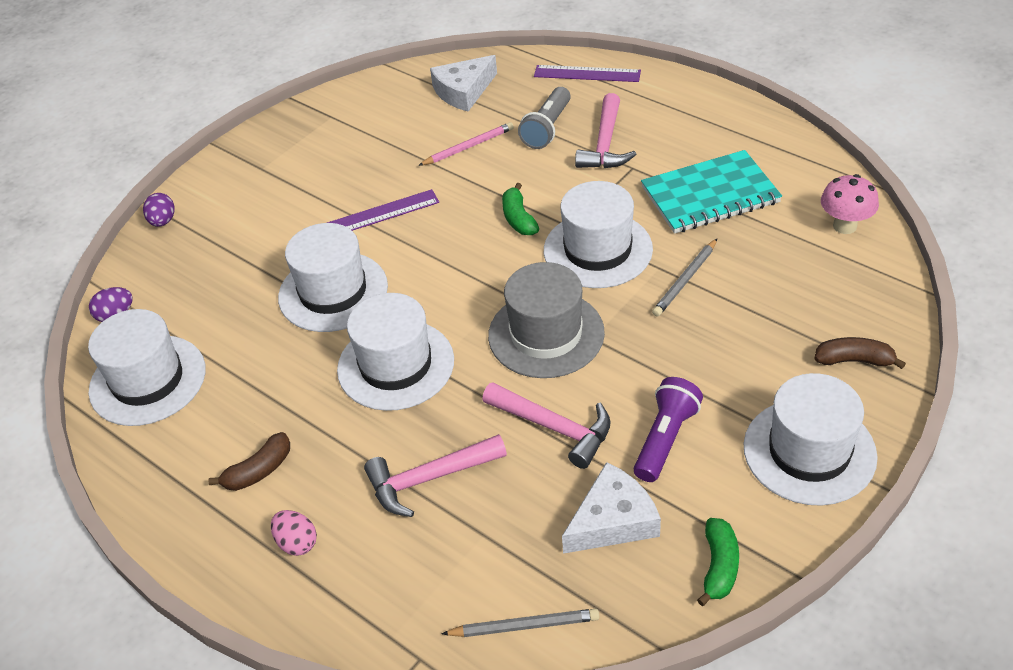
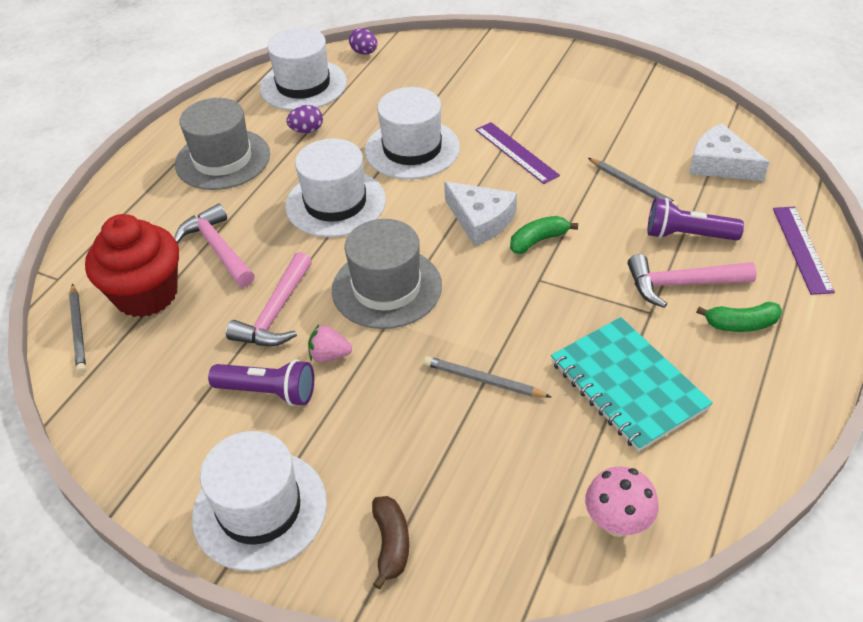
camera: 75 degrees right, 0 degrees up
purple egg [143,193,175,227] -> purple egg moved to [286,105,323,133]
brown banana [208,432,290,491] -> grey hat [175,98,270,190]
pink egg [271,510,317,556] -> none
pink pencil [418,122,514,166] -> grey pencil [588,158,679,207]
grey flashlight [518,87,571,149] -> purple flashlight [648,198,744,240]
white hat [544,181,653,288] -> none
white cheese [562,462,661,554] -> white cheese moved to [444,181,517,246]
green banana [697,518,739,606] -> green banana moved to [696,302,782,332]
none -> red cupcake [85,214,179,317]
none -> pink strawberry [308,324,352,362]

